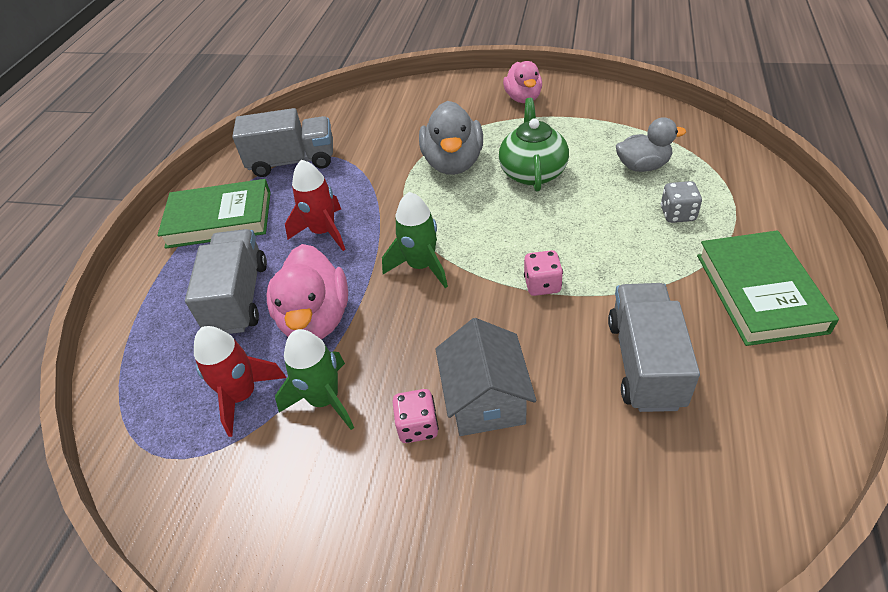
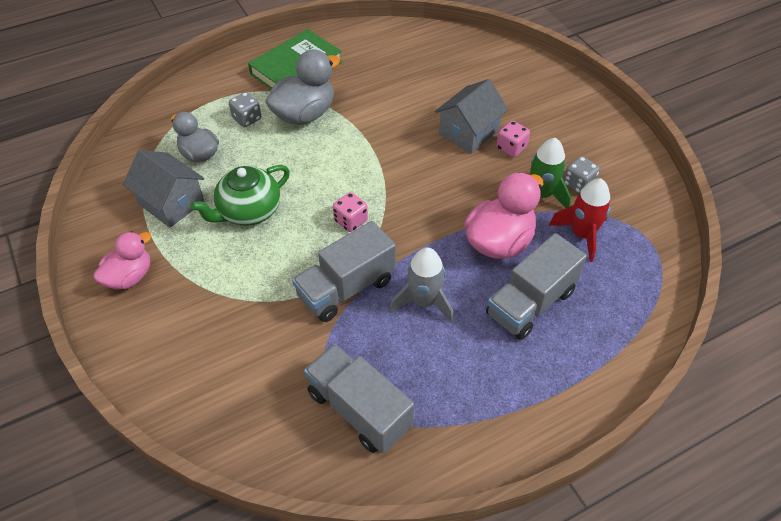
camera: 135 degrees left, 5 degrees up
green book [157,179,271,249] -> none
red rocket [285,159,346,251] -> grey rocket [389,247,454,323]
green rocket [382,192,448,288] -> none
grey duck [419,101,483,175] -> grey duck moved to [266,49,340,125]
pink dice [524,250,563,296] -> pink dice moved to [333,192,368,232]
grey truck [608,283,700,412] -> grey truck moved to [292,221,396,322]
none -> grey house [123,150,205,228]
none -> grey dice [563,156,600,193]

